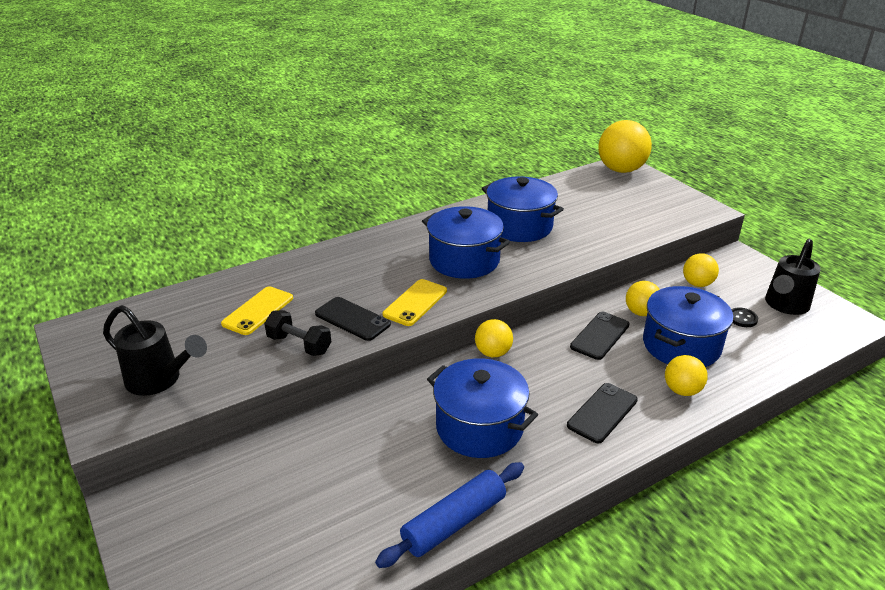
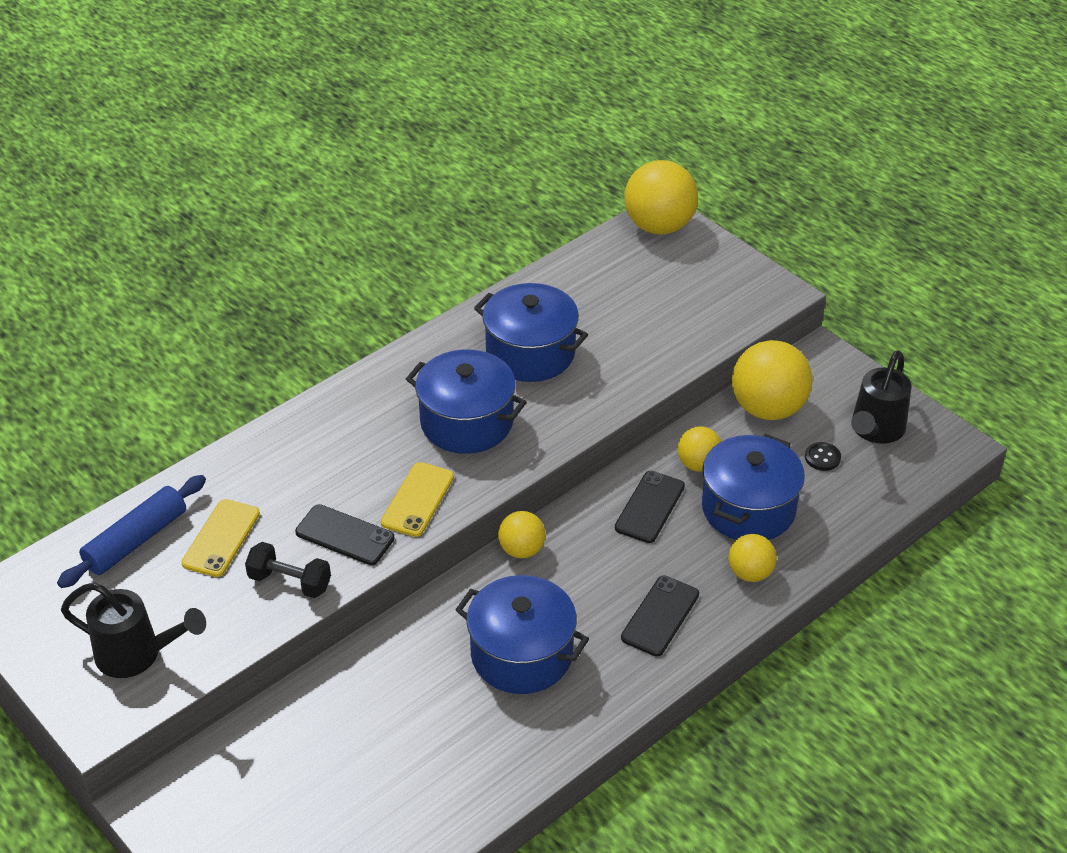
camera: 10 degrees left, 10 degrees up
blue rolling pin [375,462,524,568] -> blue rolling pin moved to [57,475,206,588]
yellow ball [683,253,719,287] -> yellow ball [732,340,813,420], size x1.82

